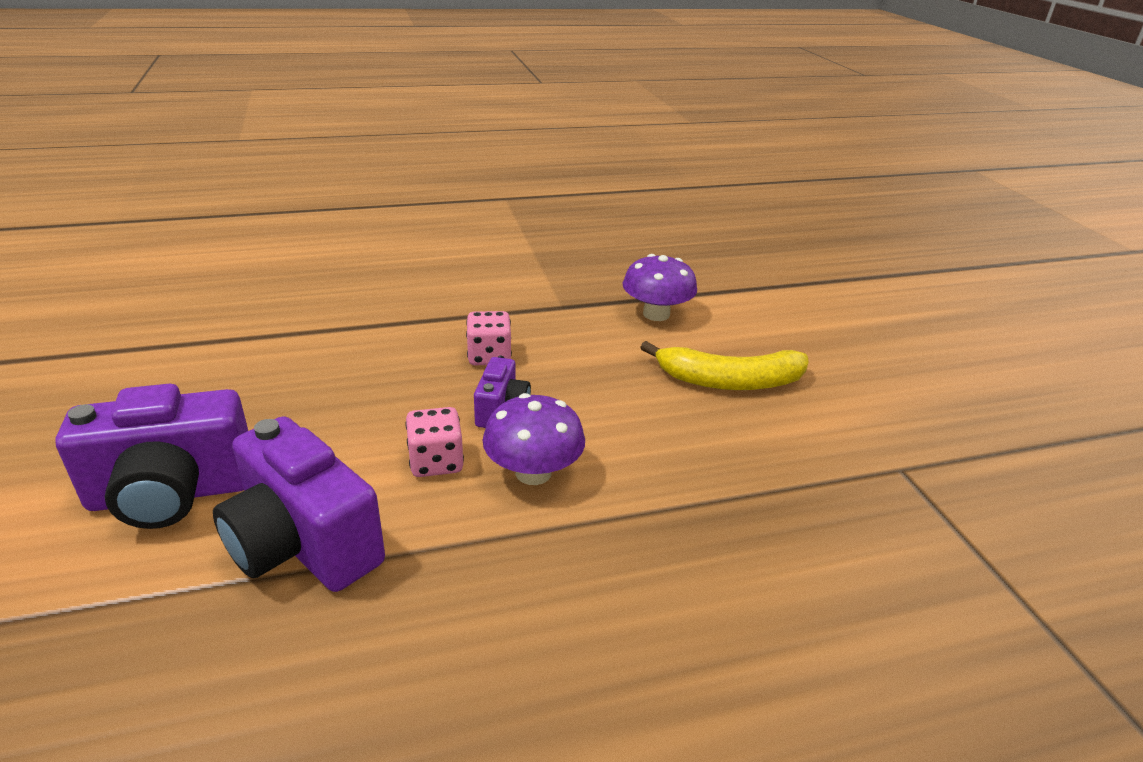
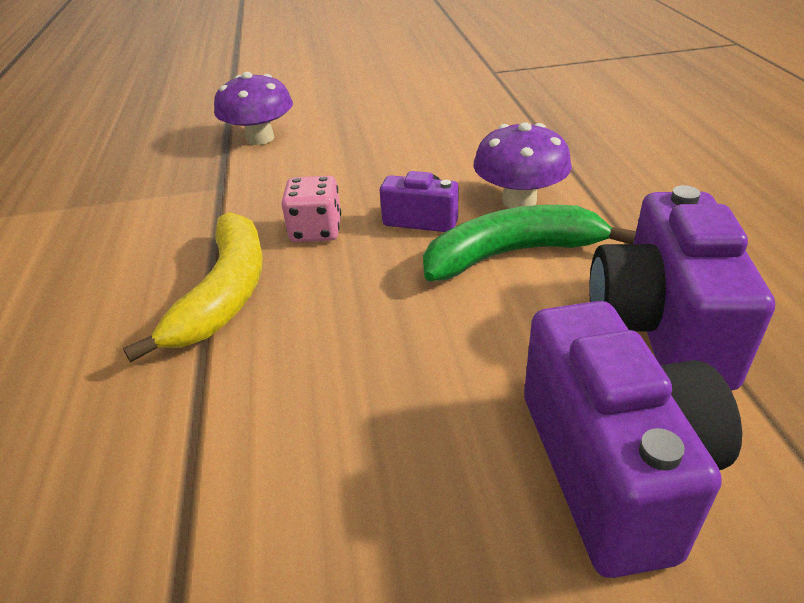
camera: 80 degrees left, 5 degrees up
purple camera [213,416,385,592] -> purple camera turned 135 degrees clockwise [589,185,775,391]
pink dice [405,407,464,477] -> green banana [423,205,636,281]
yellow banana [640,341,808,390] -> yellow banana moved to [123,212,263,362]

